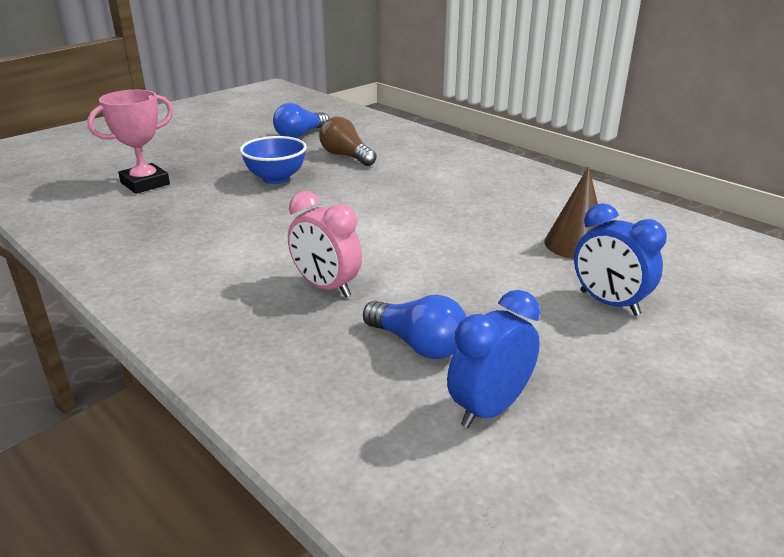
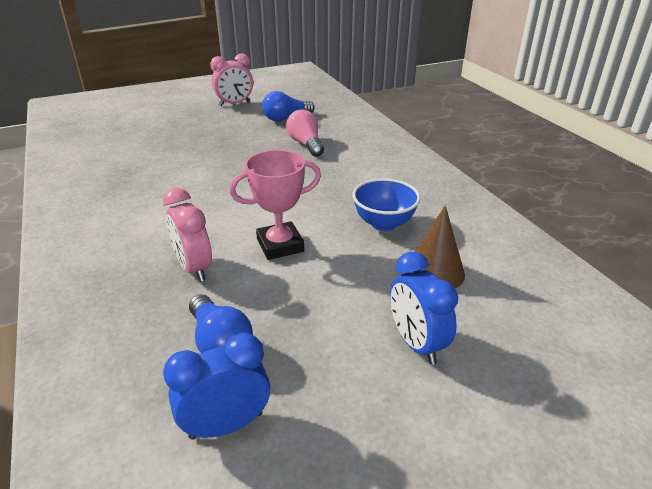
camera: 20 degrees right, 5 degrees up
pink trophy [87,90,173,194] -> pink trophy moved to [229,150,321,260]
blue bowl [240,136,307,184] -> blue bowl moved to [352,178,420,231]
brown light bulb [319,117,377,166] -> pink light bulb [286,110,324,157]
none -> pink clock [210,53,253,106]

